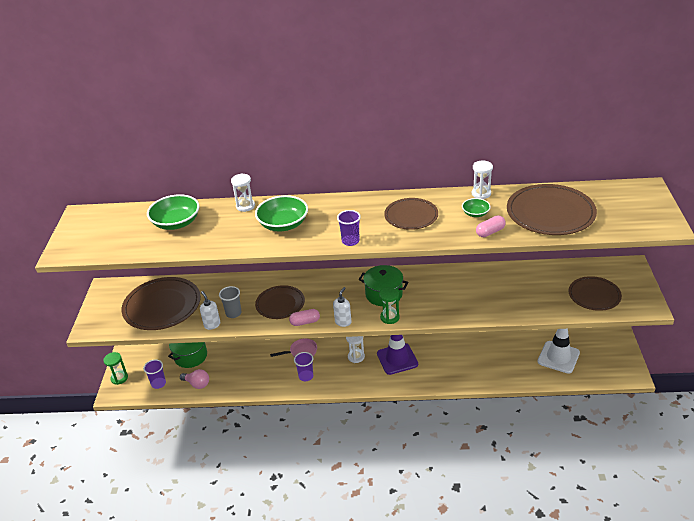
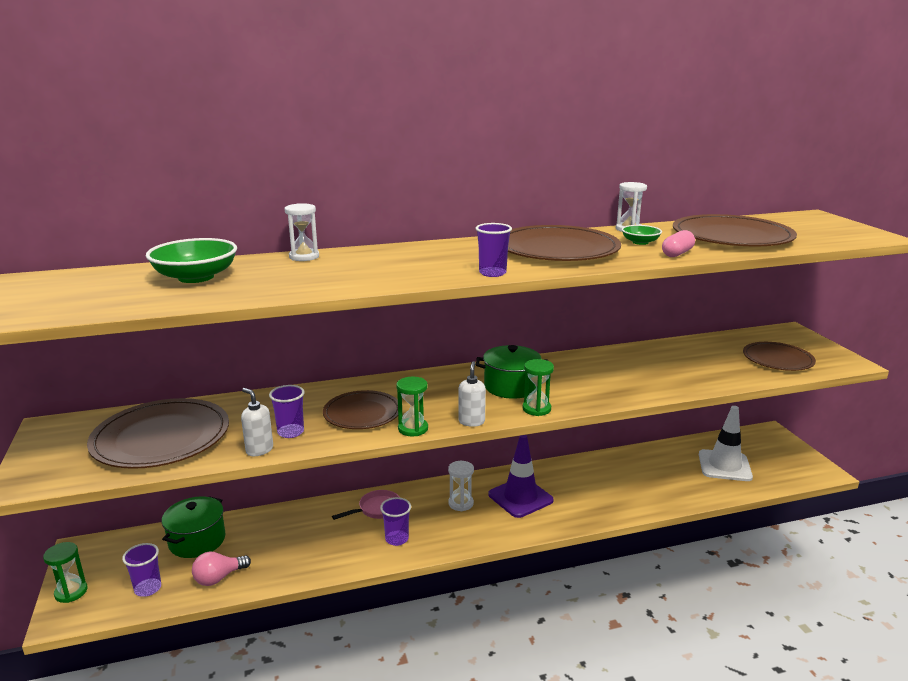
camera: 20 degrees left, 15 degrees down
pink light bulb [180,369,209,389] -> pink light bulb turned 135 degrees clockwise [192,552,251,586]
grey cup [219,286,242,318] -> purple cup [269,385,305,438]
green bowl [255,195,308,231] -> none
pink capsule [289,309,320,326] -> green hourglass [396,377,428,436]
brown plate [384,198,438,230] -> brown plate [508,225,621,261], size x1.60

